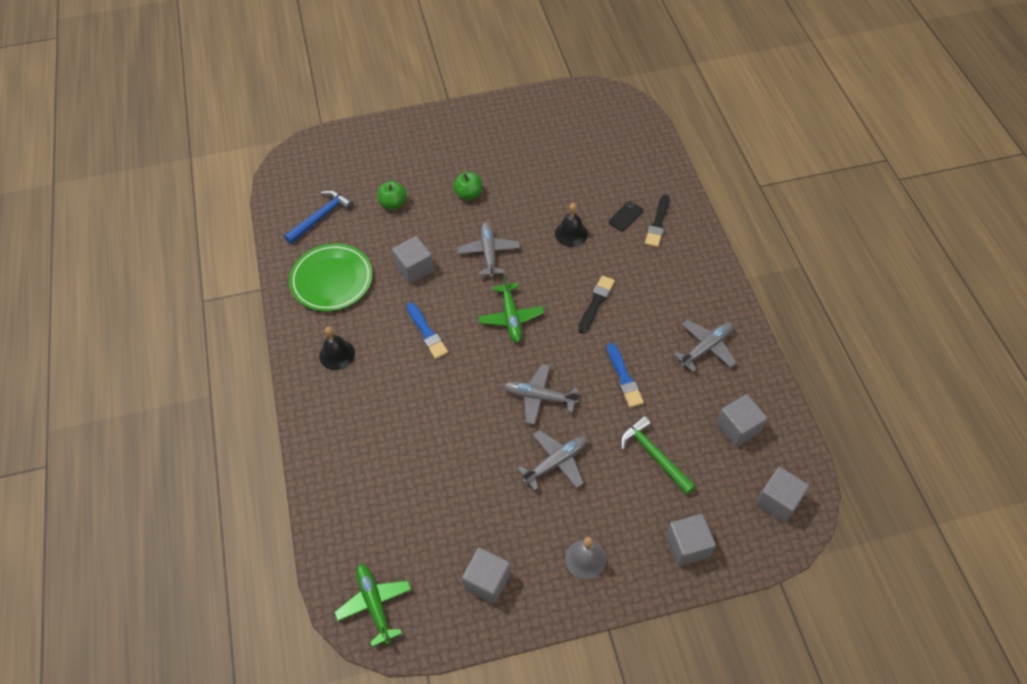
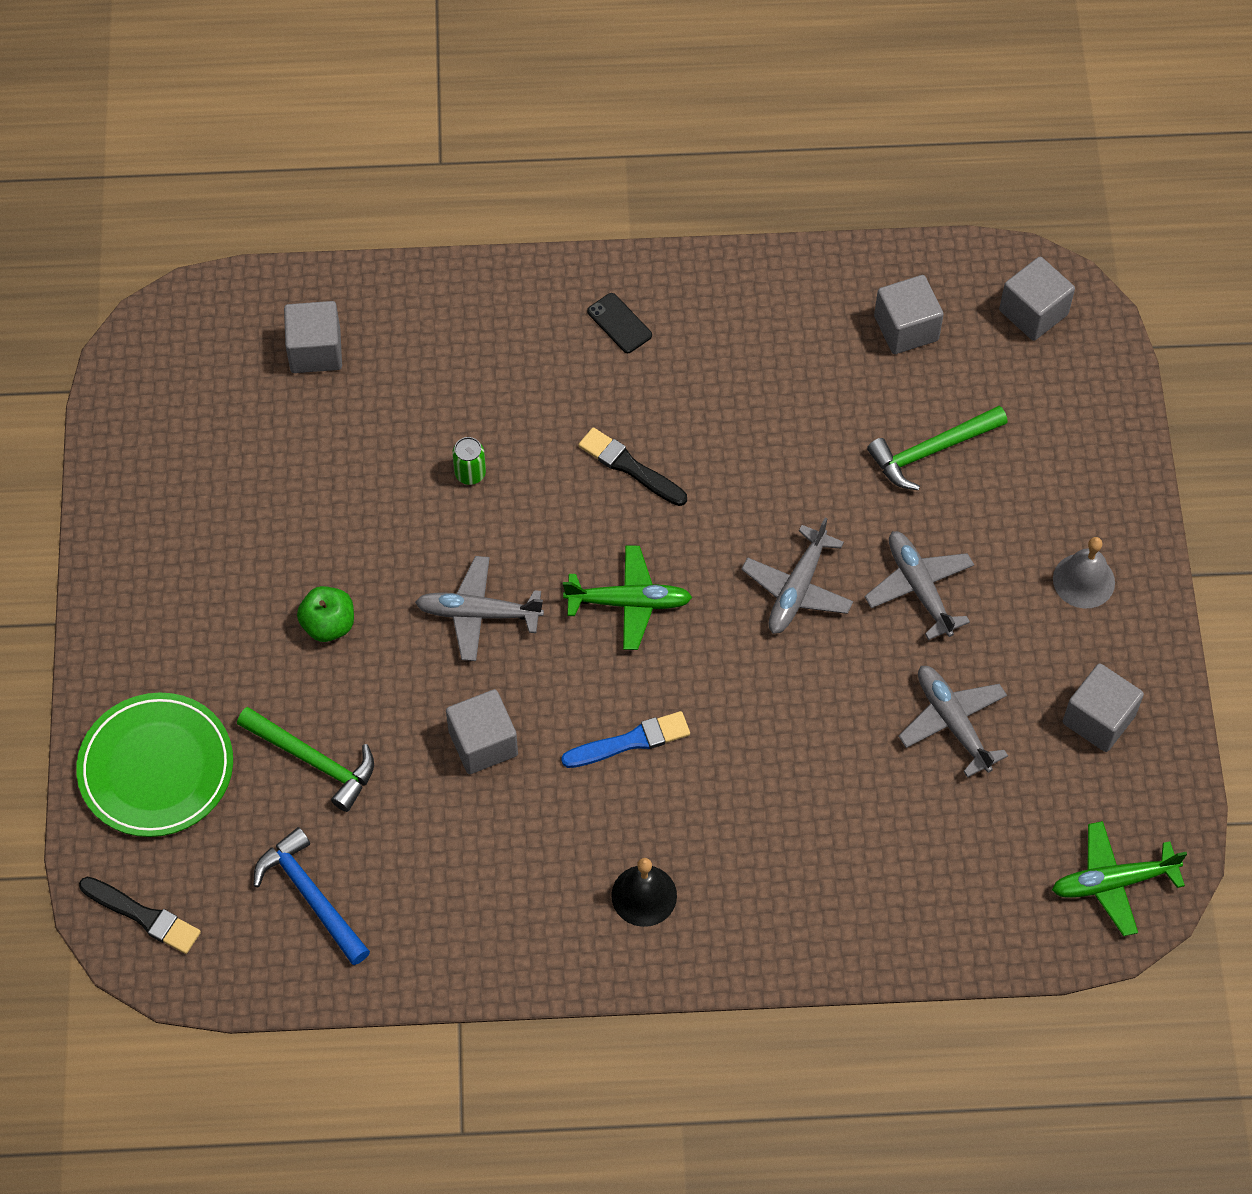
camera: 80 degrees left, 5 degrees up
green plate [289,243,373,311] -> green plate moved to [76,692,233,837]
green apple [377,181,407,210] -> green hammer [237,707,374,812]
black bell [555,203,588,247] -> green can [452,437,486,485]
blue brush [607,343,644,408] -> none
black phone [608,201,644,232] -> black phone moved to [587,293,652,353]
black brush [645,195,670,247] -> black brush moved to [79,877,201,954]
grey cube [666,514,716,566] -> grey cube moved to [284,301,342,373]
grey plane [673,320,736,372] -> grey plane moved to [898,666,1008,778]

